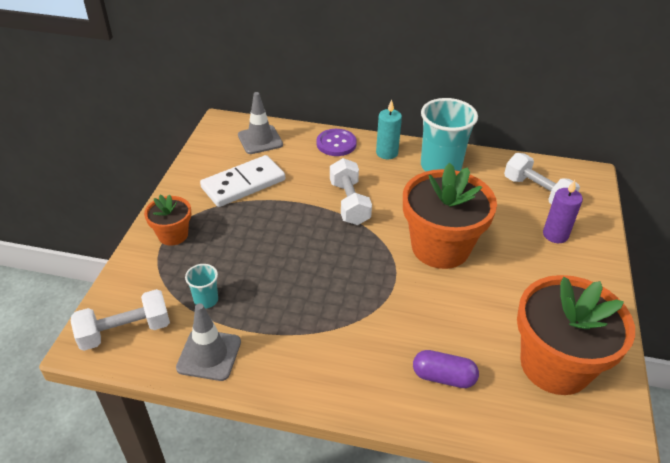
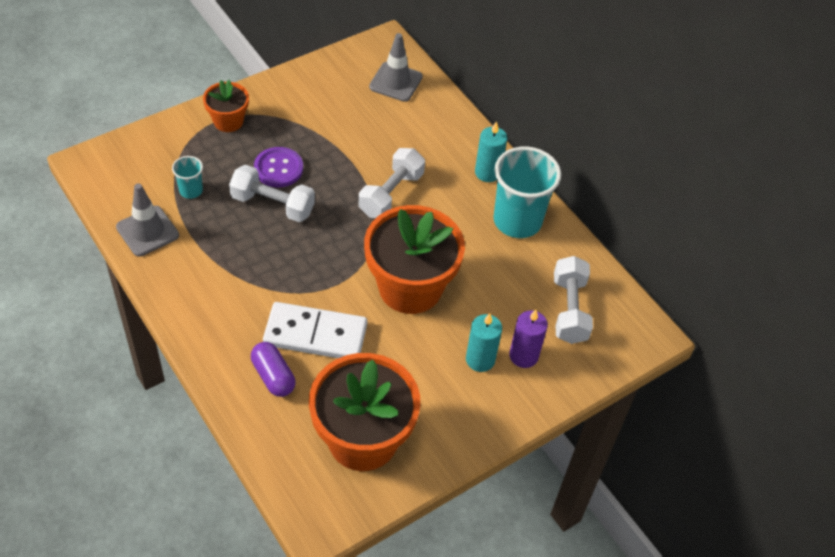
camera: 40 degrees right, 10 degrees up
white dumbbell [71,289,170,351] -> white dumbbell moved to [229,165,315,222]
white domino [200,155,285,207] -> white domino moved to [263,302,367,358]
purple button [317,129,357,156] -> purple button moved to [254,147,303,188]
none -> turquoise candle [466,313,502,372]

